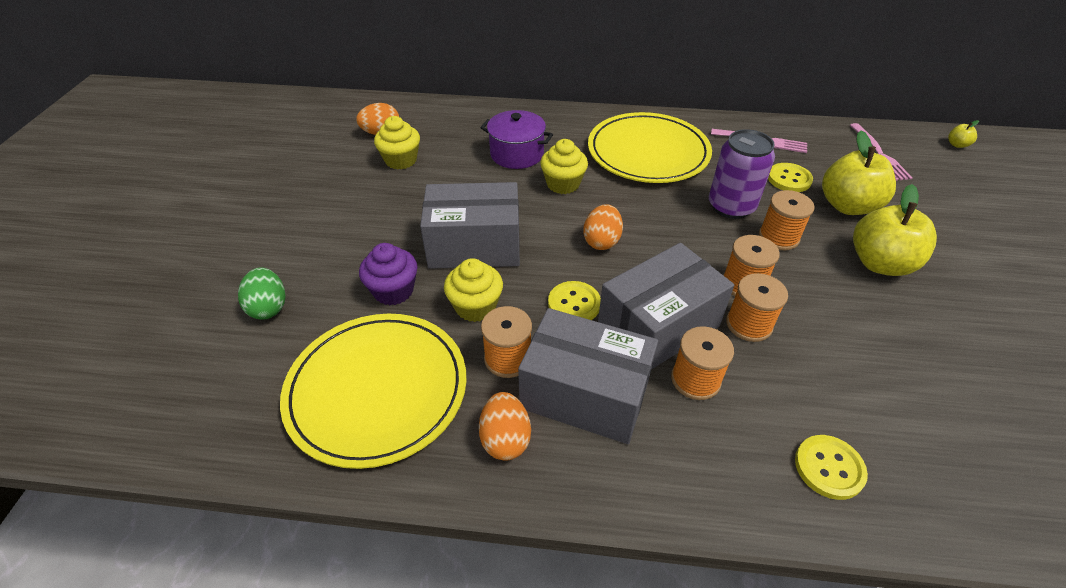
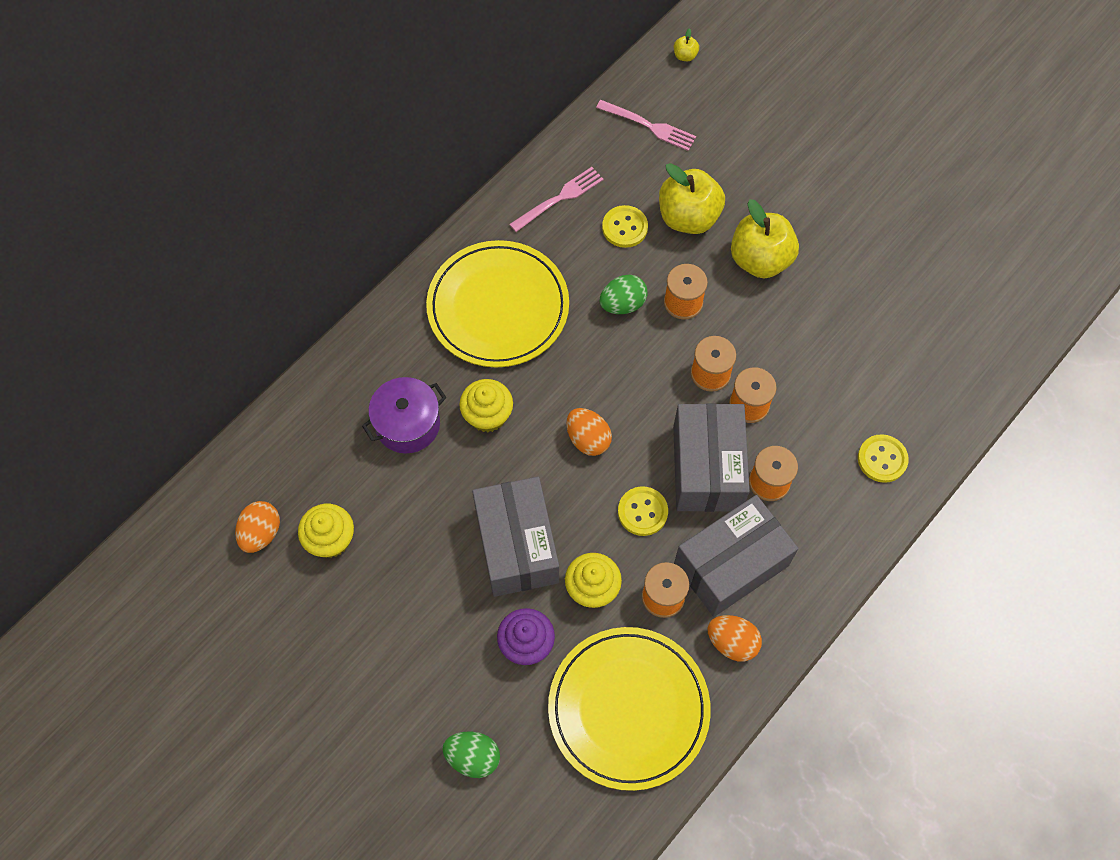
camera: 55 degrees left, 20 degrees up
grey box [420,182,520,269] -> grey box turned 45 degrees counterclockwise [472,477,559,597]
purple can [709,129,775,219] -> green egg [600,275,648,314]

